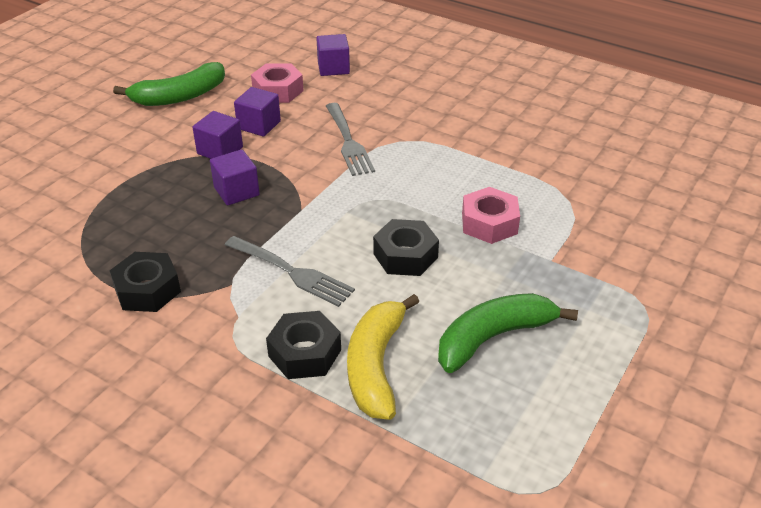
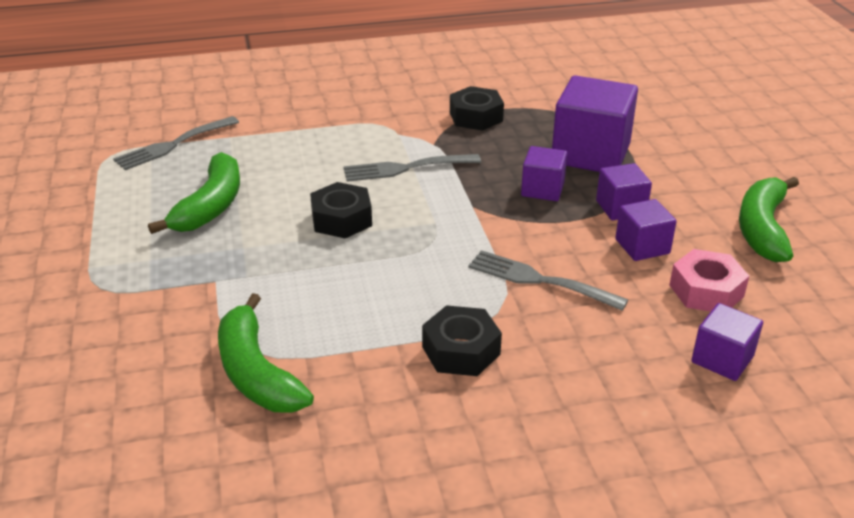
camera: 135 degrees right, 5 degrees down
black nut [266,311,341,379] -> black nut moved to [422,305,502,376]
yellow banana [347,294,419,420] -> none
pink nut [462,187,520,244] -> none
none -> grey fork [113,116,239,170]
none -> green banana [218,293,314,413]
none -> purple cube [552,75,638,172]

